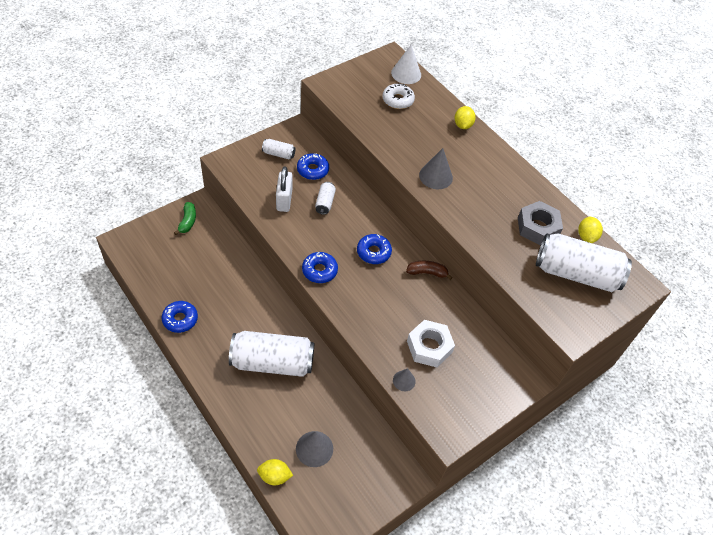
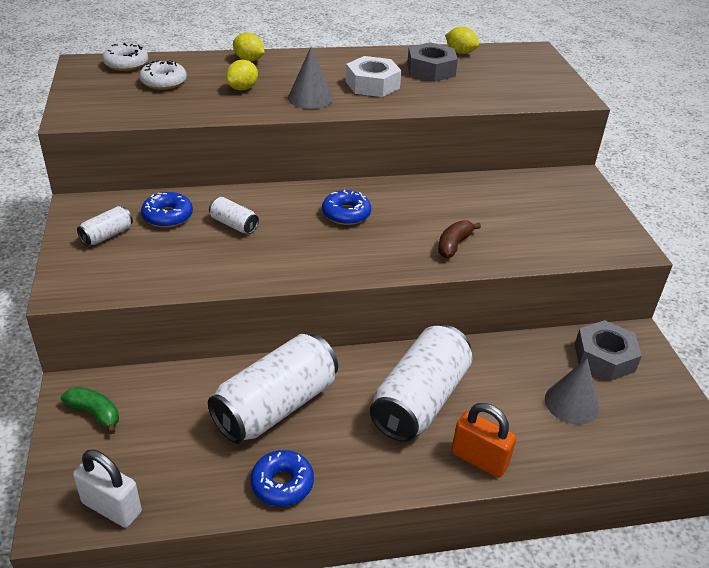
camera: 60 degrees left, 15 degrees down
yellow lemon [257,459,293,485] -> yellow lemon moved to [226,60,258,90]
white padlock [276,166,292,212] -> white padlock moved to [73,450,142,528]
blue donut [302,252,338,283] -> none
white cone [391,45,421,84] -> white donut [102,43,148,71]
grey cone [393,368,416,391] -> none
brown banana [406,261,453,280] -> brown banana moved to [438,220,481,258]
white nut [407,320,455,367] -> white nut moved to [346,56,402,97]
white can [536,233,632,292] -> white can moved to [208,334,338,444]
none -> orange padlock [451,403,516,478]
none -> grey nut [575,320,642,381]

